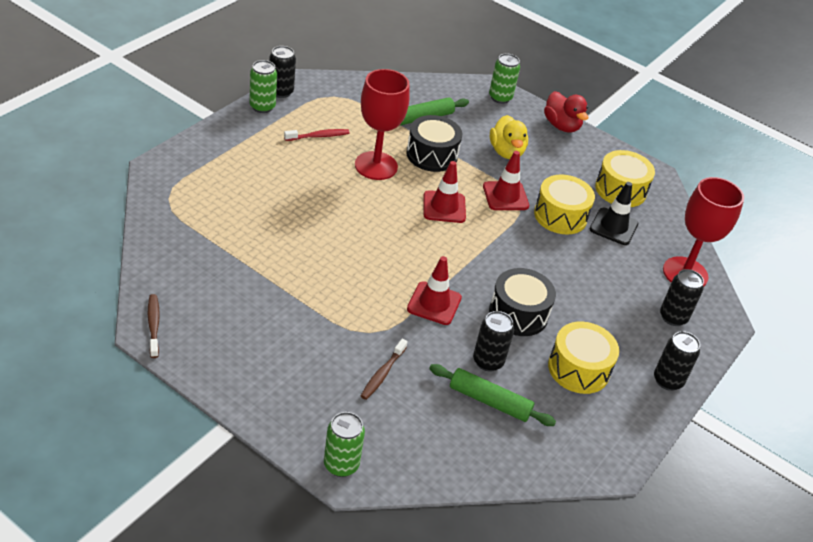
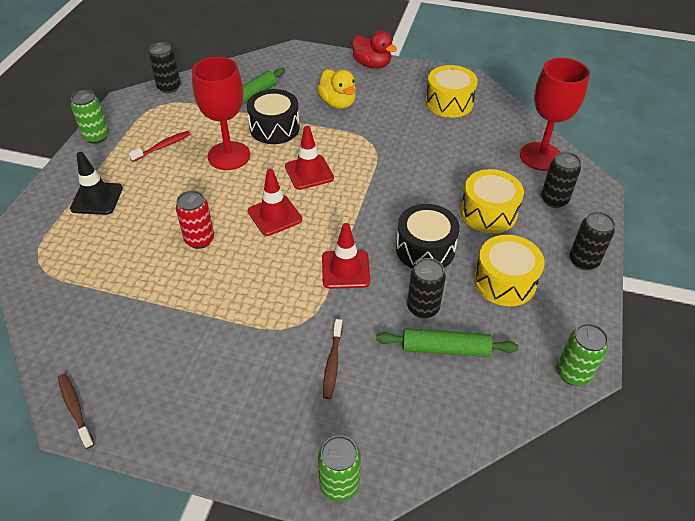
camera: 15 degrees left, 5 degrees up
black can [269,46,296,98] -> black can moved to [149,42,181,93]
red traffic cone [483,151,529,210] -> red traffic cone moved to [248,169,302,236]
green can [489,53,520,104] -> green can moved to [557,323,608,386]
yellow drum [534,175,595,234] -> yellow drum moved to [461,169,524,233]
black traffic cone [590,182,638,245] -> black traffic cone moved to [70,152,123,215]
none -> red can [176,190,214,249]

